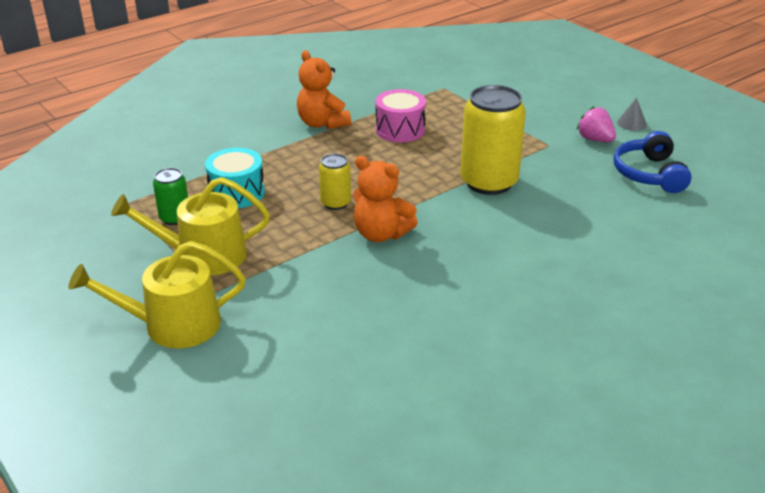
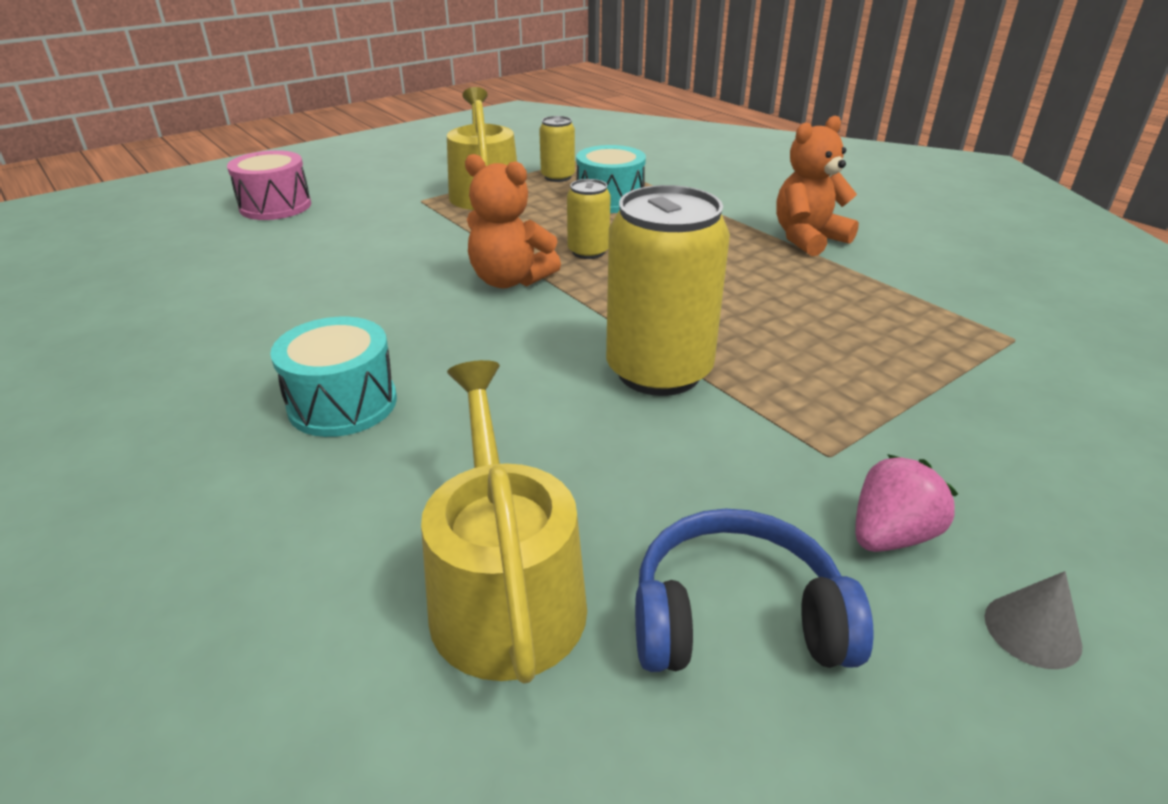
camera: 90 degrees right, 0 degrees up
yellow watering can [69,241,246,349] -> yellow watering can moved to [421,360,587,684]
green can [153,168,188,225] -> yellow can [539,116,575,182]
orange teddy bear [353,156,418,242] -> orange teddy bear turned 90 degrees counterclockwise [465,154,561,288]
pink drum [375,89,426,142] -> pink drum moved to [227,150,311,220]
none -> turquoise drum [270,317,397,437]

